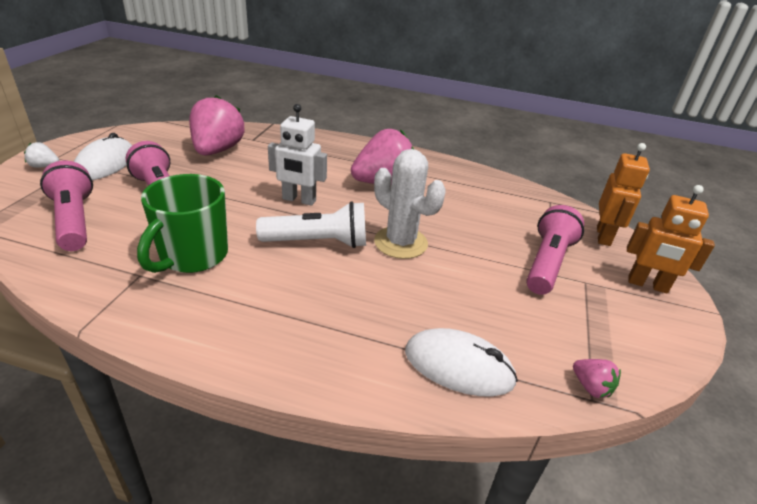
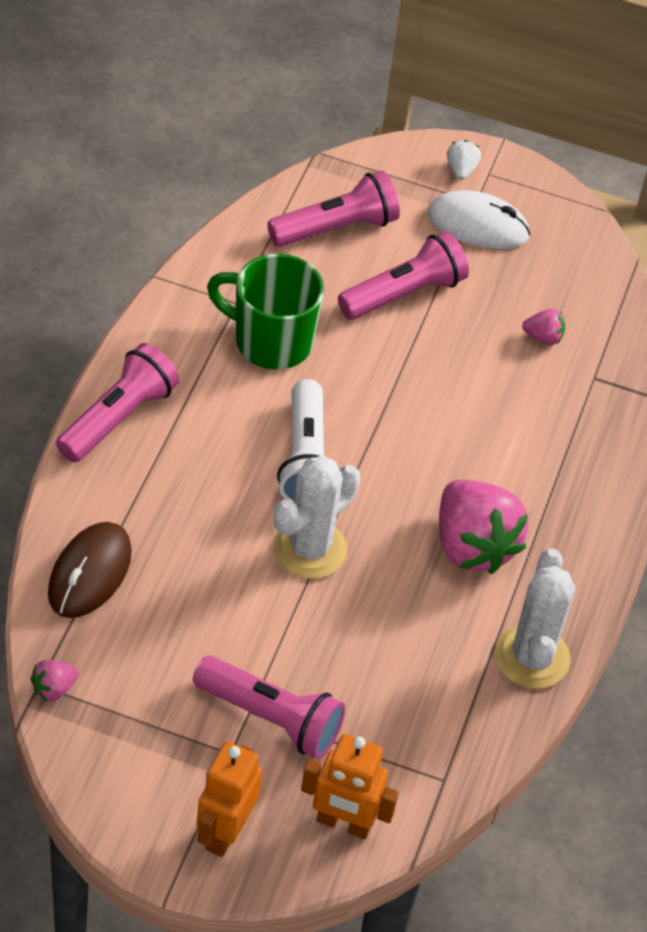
camera: 90 degrees right, 15 degrees up
pink strawberry [189,95,244,155] -> pink strawberry [522,309,565,345], size x0.43
white robot [268,104,327,206] -> none
white mouse [405,328,518,397] -> brown mouse [48,522,132,618]
none -> pink flashlight [56,343,179,462]
none -> white cactus [494,548,575,689]

